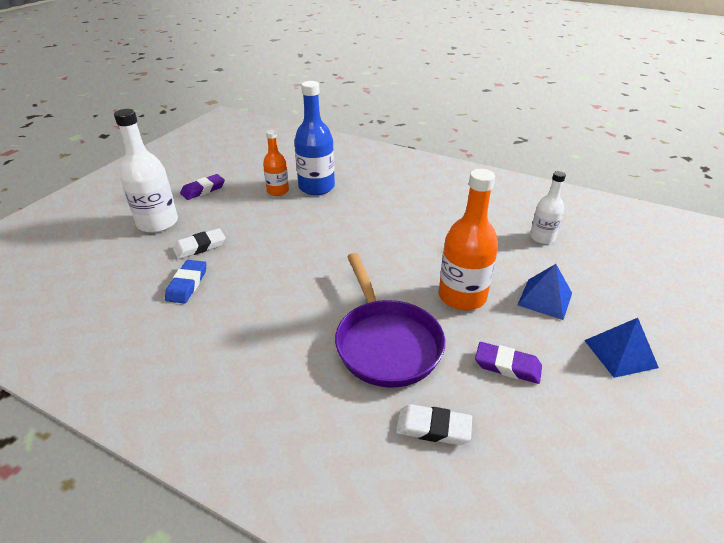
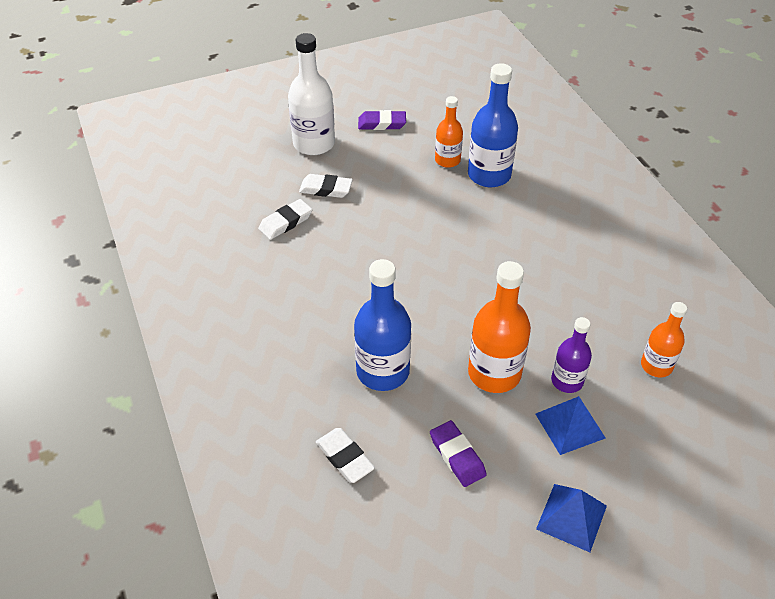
camera: 40 degrees right, 10 degrees up
blue eraser [165,260,207,304] -> white eraser [258,199,312,240]
purple pan [335,253,445,388] -> blue bottle [354,259,411,391]
white bottle [530,171,566,244] -> orange bottle [641,302,687,377]
none -> purple bottle [551,317,592,393]

